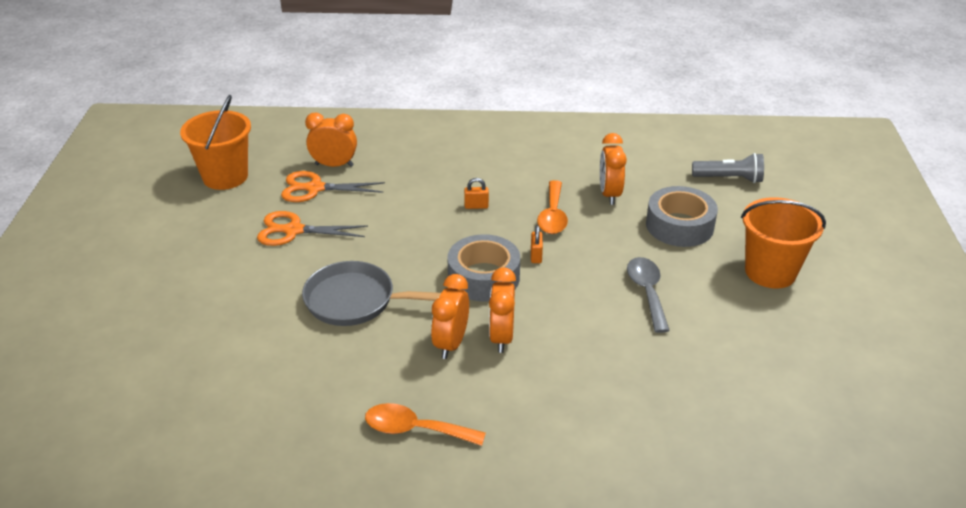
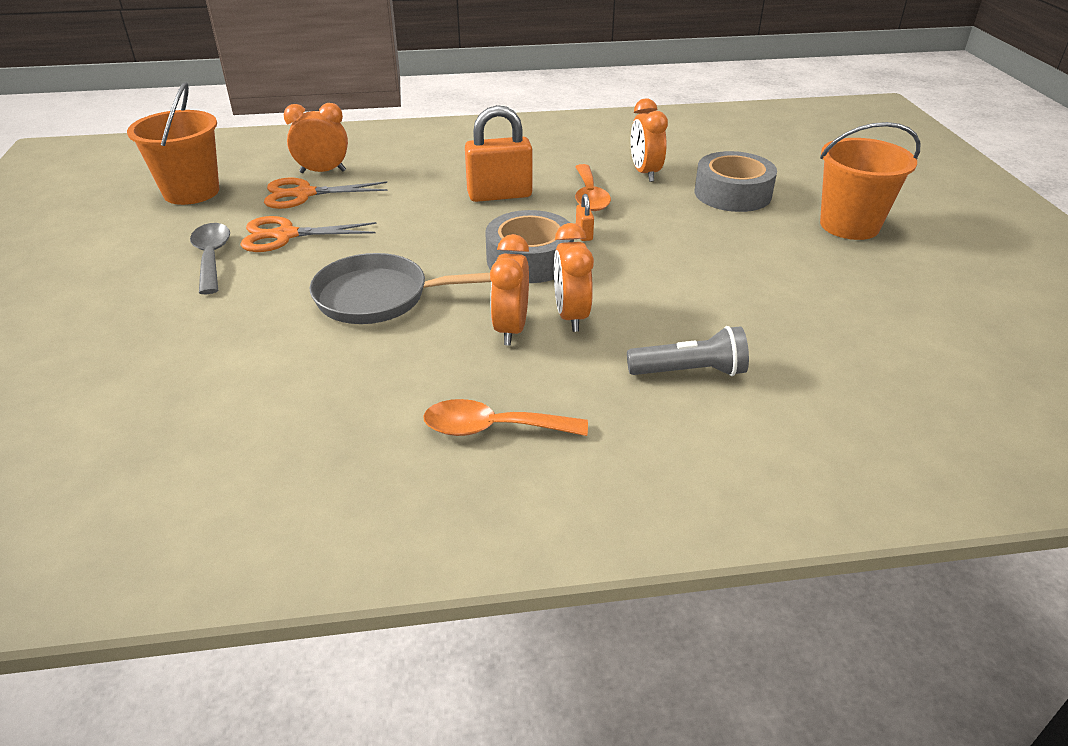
camera: 10 degrees left, 0 degrees up
orange padlock [464,178,489,209] -> orange padlock [465,105,532,202], size x2.28
grey spoon [627,257,670,333] -> grey spoon moved to [190,223,230,294]
grey flashlight [692,153,764,183] -> grey flashlight moved to [627,326,749,376]

